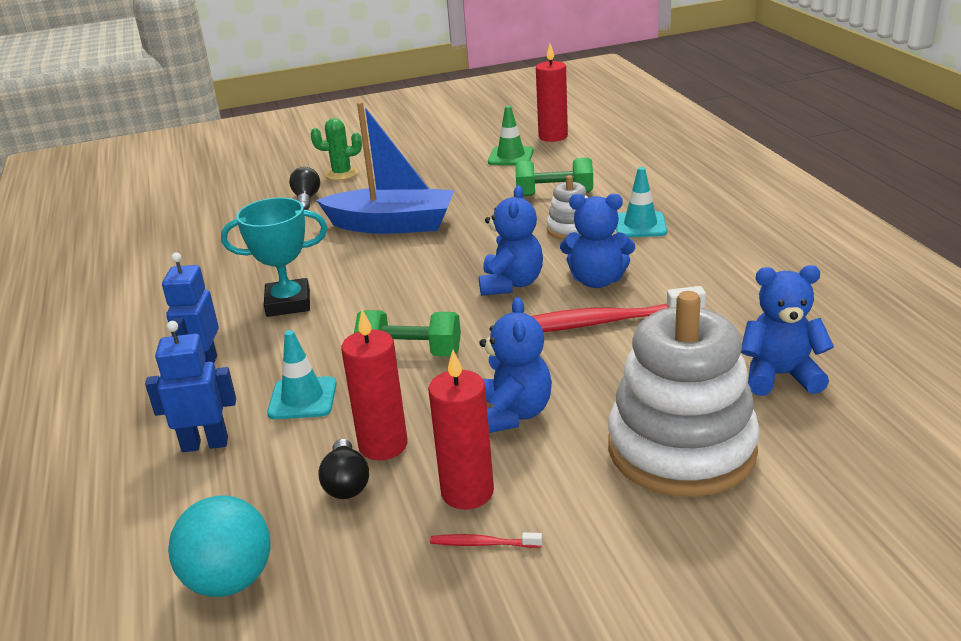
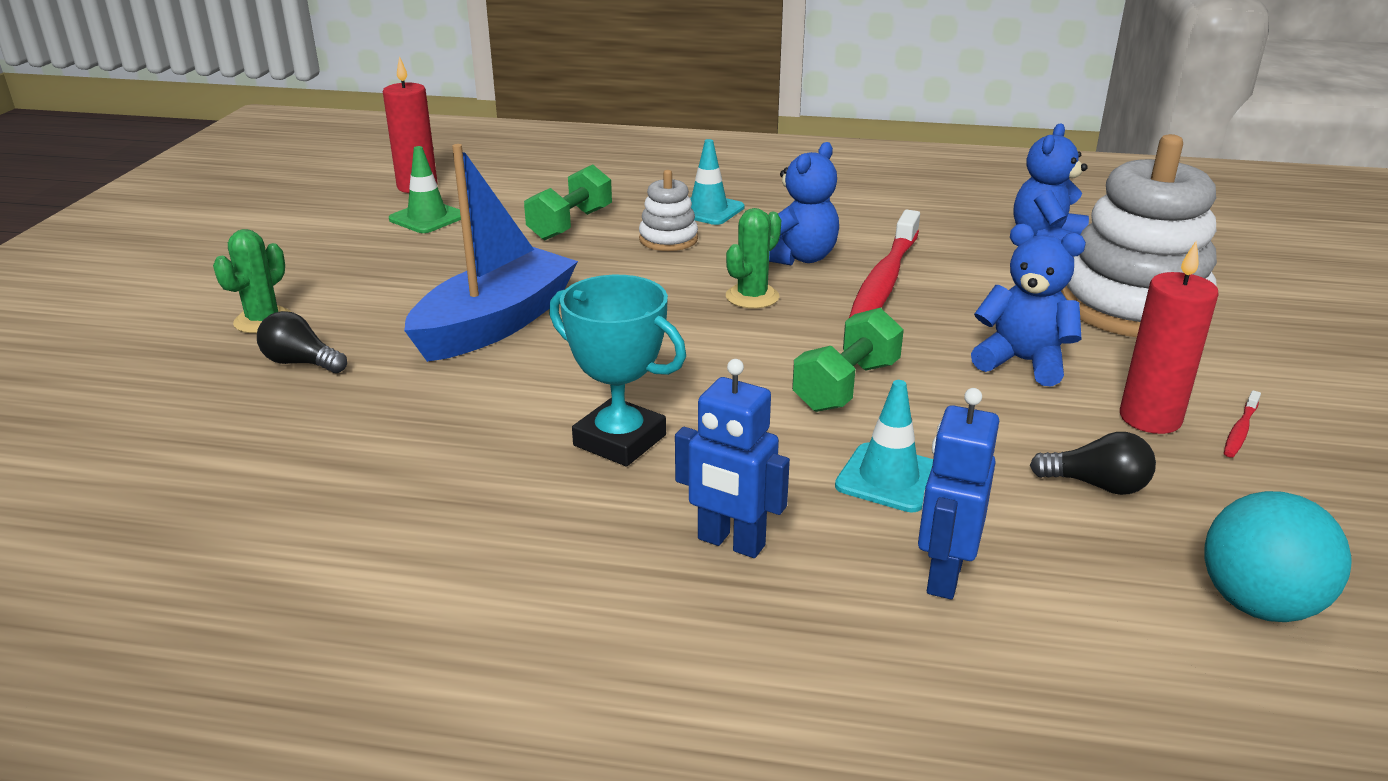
camera: 65 degrees left, 0 degrees up
turquoise trophy [221,198,327,317] -> turquoise trophy turned 75 degrees counterclockwise [549,275,686,466]
red candle [341,310,408,460] -> none
blue teddy bear [479,186,543,296] -> green cactus [726,208,781,309]

